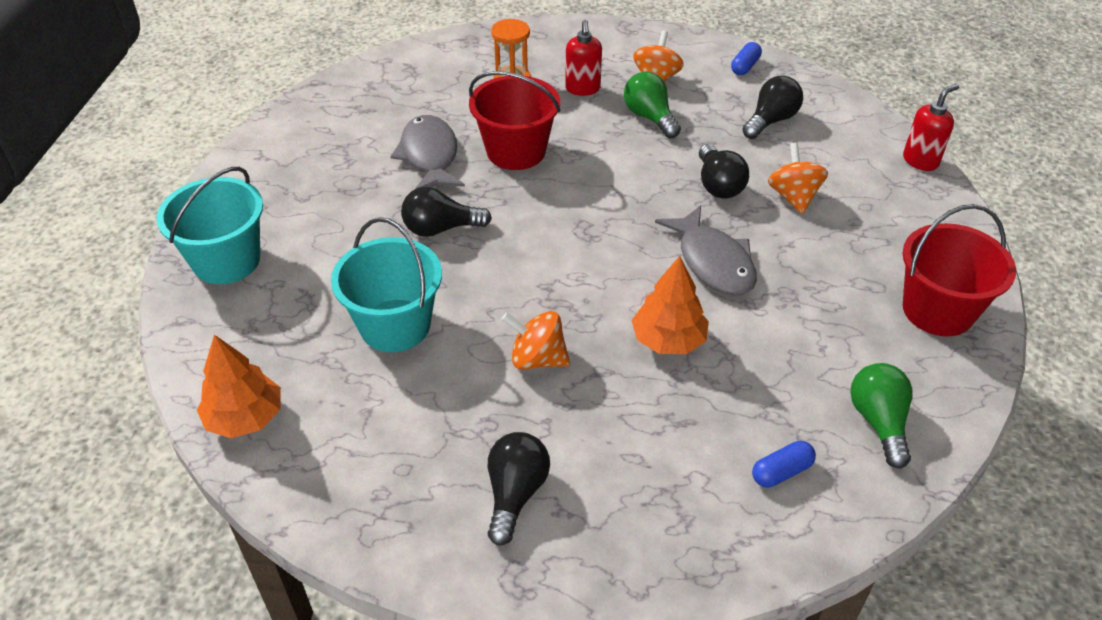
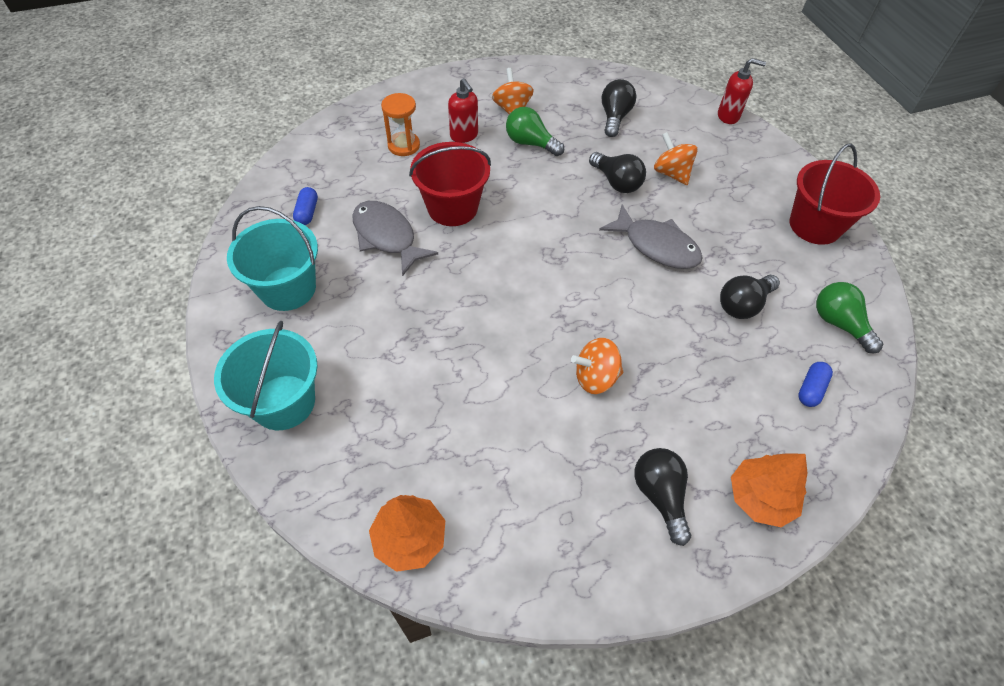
camera: 30 degrees left, 10 degrees up
turquoise bucket [331,217,442,352] -> turquoise bucket moved to [227,206,318,311]
black light bulb [401,187,492,237] -> black light bulb moved to [720,275,780,319]
orange tree [631,256,709,354] -> orange tree moved to [731,453,807,527]
blue capsule [731,42,762,75] -> blue capsule moved to [293,187,318,225]
red soap dispenser [903,84,959,171] -> red soap dispenser turned 75 degrees clockwise [718,58,766,124]

